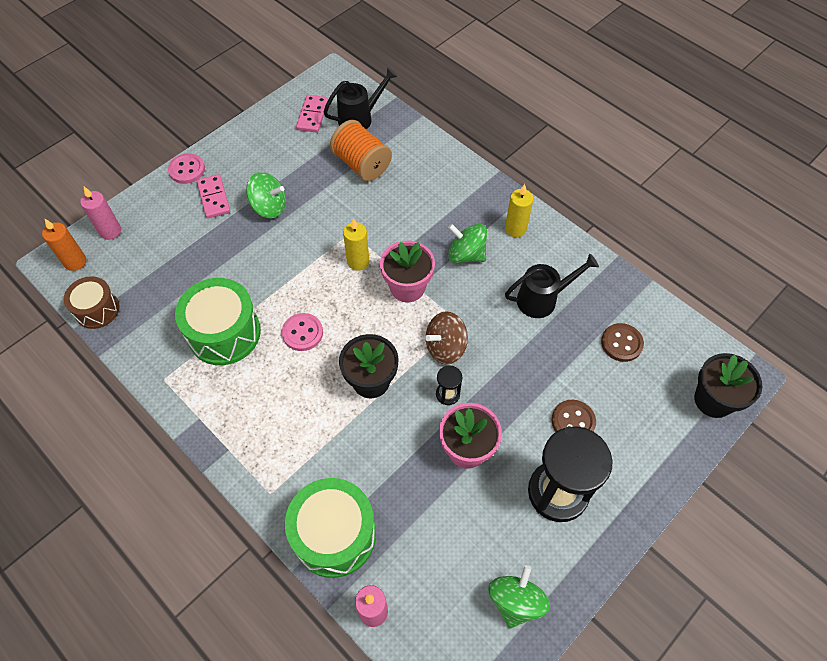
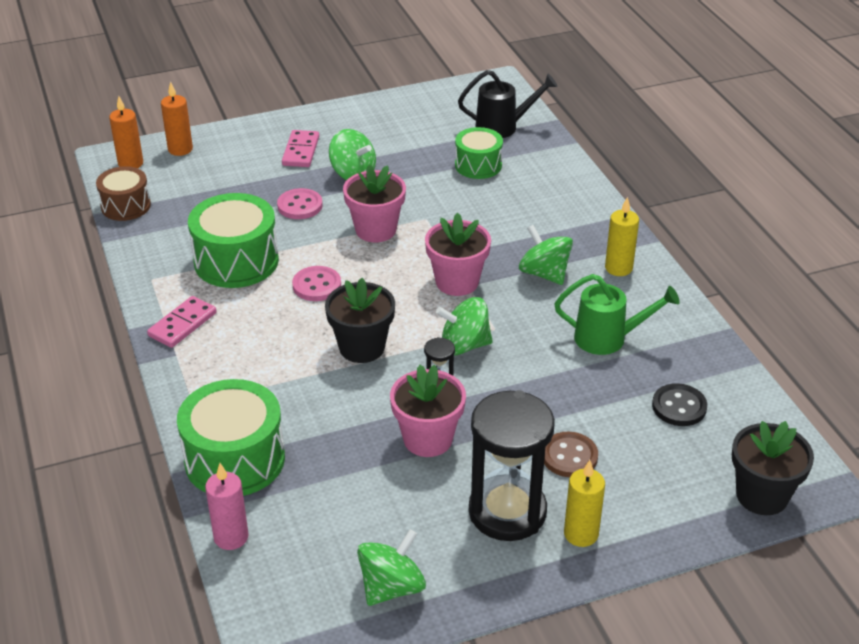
camera: 25 degrees right, 20 degrees down
pink candle [80,187,121,240] -> orange candle [161,81,193,156]
pink button [168,153,205,184] -> pink button moved to [277,188,323,219]
pink domino [296,95,328,133] -> pink domino moved to [147,296,217,348]
orange spool [330,120,392,181] -> green drum [455,127,503,179]
yellow candle [343,218,369,271] -> yellow candle moved to [564,460,605,547]
brown spinning top [425,311,468,365] -> green spinning top [436,297,493,355]
black watering can [505,254,599,318] -> green watering can [554,274,680,355]
brown button [601,323,644,362] -> black button [652,383,707,426]
none -> pink flower pot [343,165,406,242]

